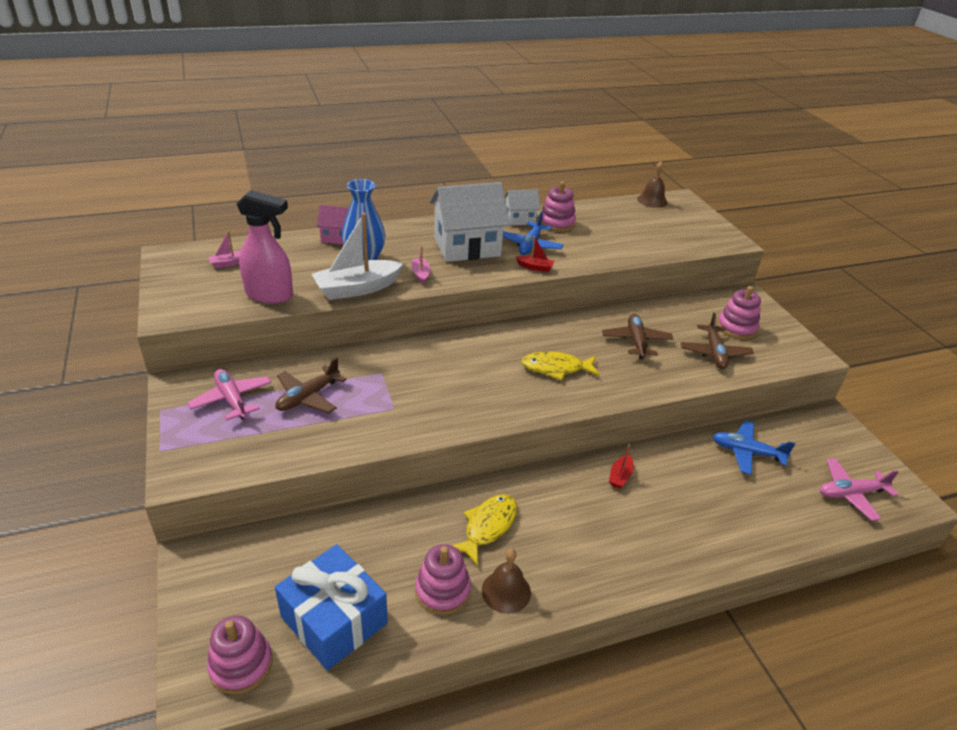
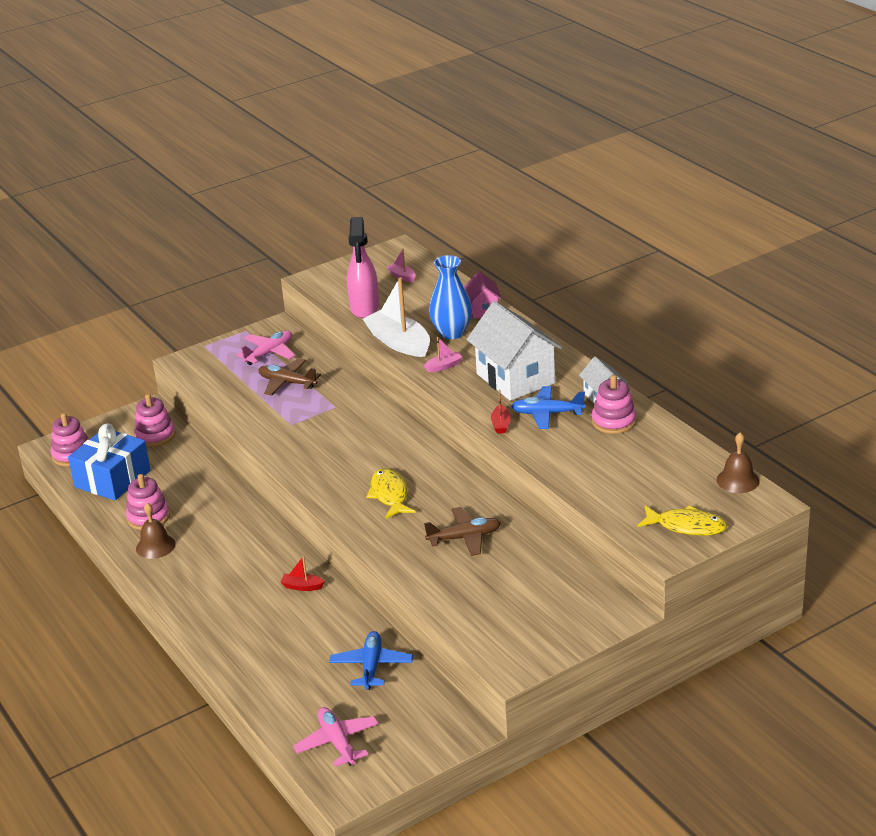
camera: 80 degrees right, 5 degrees down
yellow fish [452,494,517,566] -> yellow fish moved to [638,505,727,536]
brown plane [681,313,754,369] -> none
pink stacking toy [717,286,761,339] -> pink stacking toy moved to [134,394,175,447]

